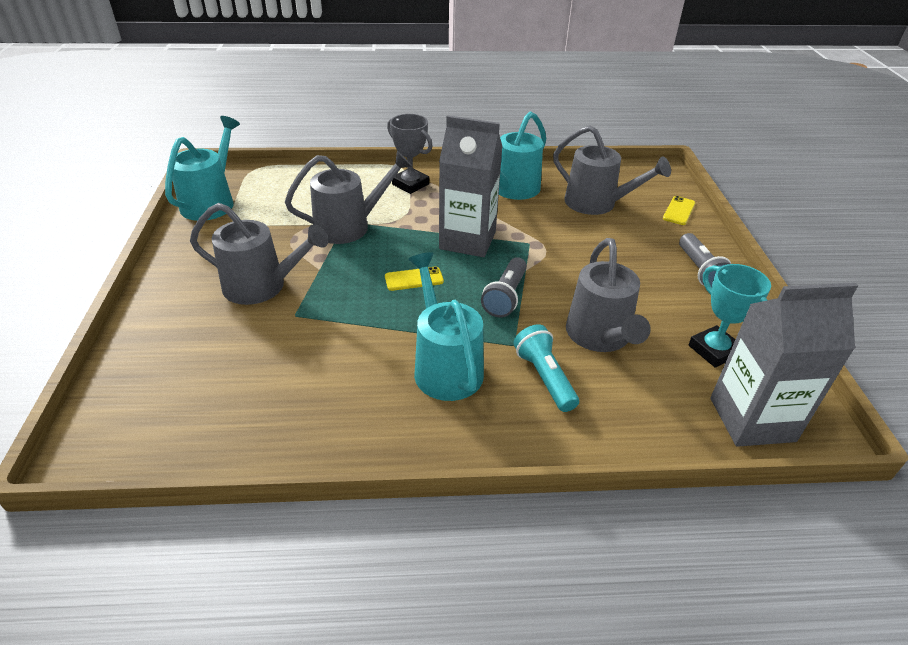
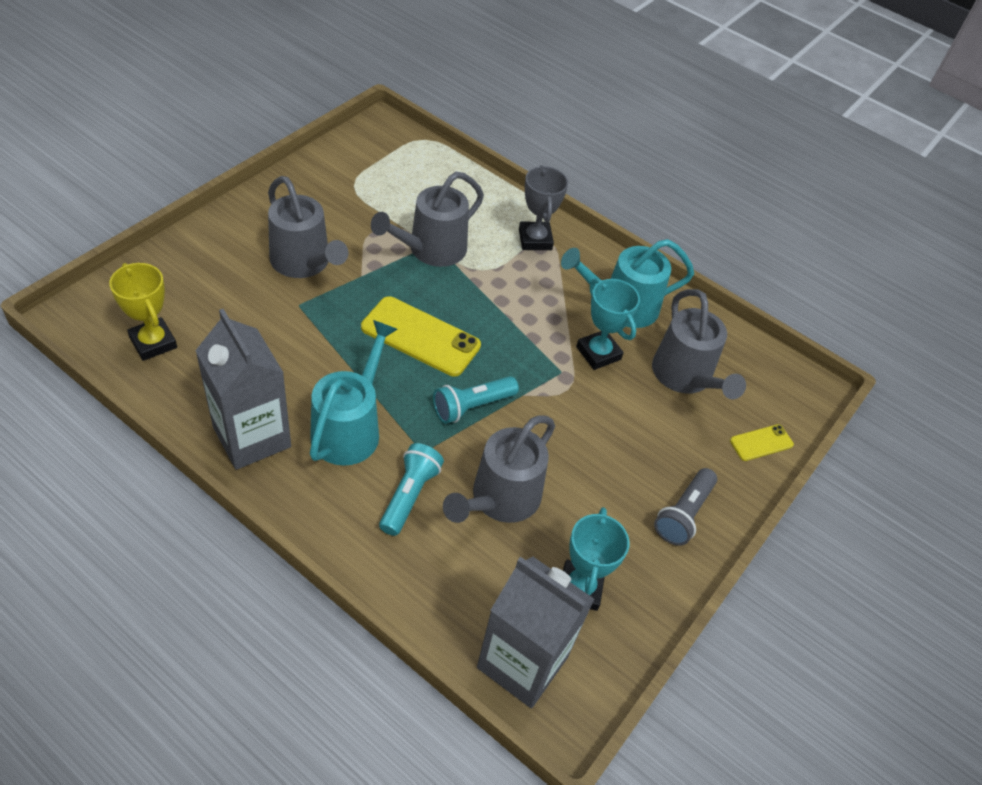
camera: 35 degrees right, 10 degrees up
turquoise watering can [165,116,240,221] -> none
grey watering can [285,151,412,244] -> grey watering can turned 120 degrees clockwise [371,172,484,267]
yellow phone [385,267,444,291] -> yellow phone [361,296,481,377], size x1.94
grey carton [439,115,503,257] -> grey carton moved to [195,309,291,470]
grey flashlight [481,257,527,318] -> turquoise flashlight [433,376,519,424]
none -> yellow trophy [109,263,177,361]
none -> turquoise trophy [576,278,640,370]

